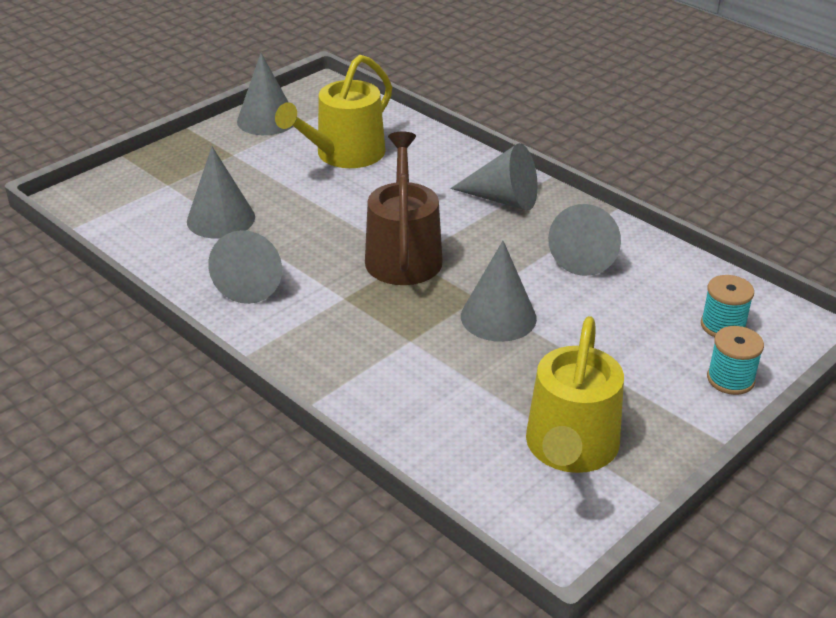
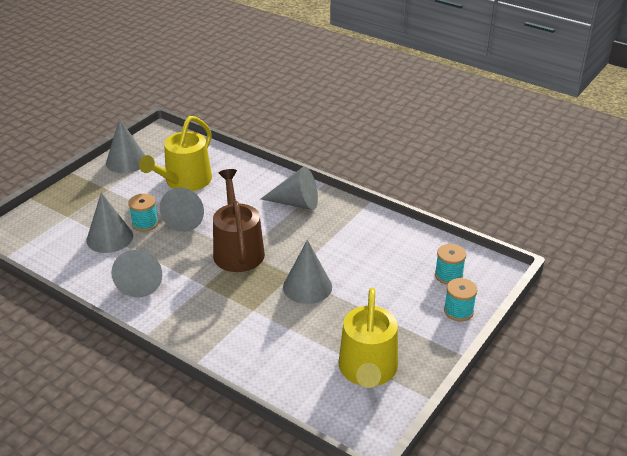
camera: 10 degrees left, 0 degrees up
grey cone [548,204,621,276] -> grey cone moved to [160,187,204,232]
none -> turquoise spool [128,194,158,232]

